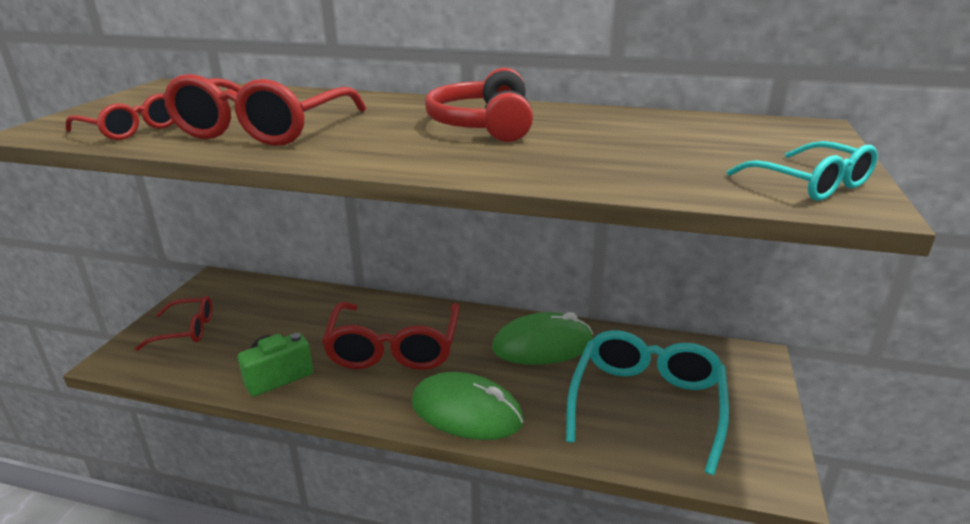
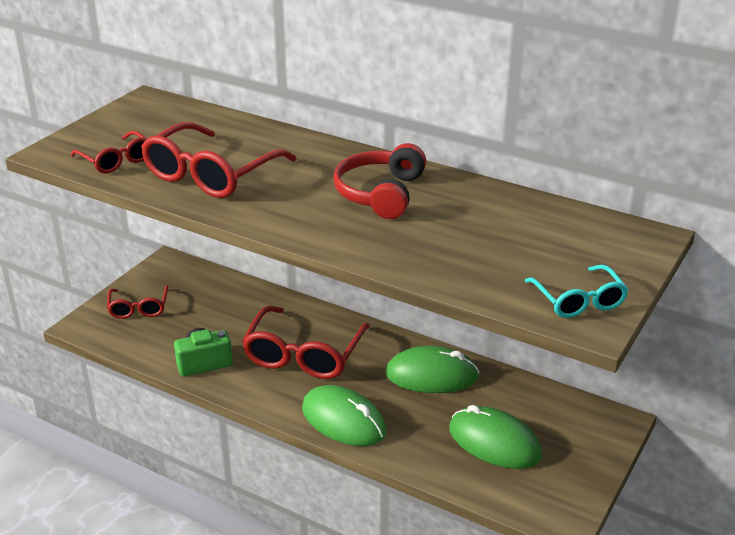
camera: 15 degrees right, 5 degrees up
red glasses [135,296,212,351] -> red glasses turned 75 degrees clockwise [107,286,168,319]
turquoise glasses [566,330,729,475] -> green mouse [449,405,542,469]

